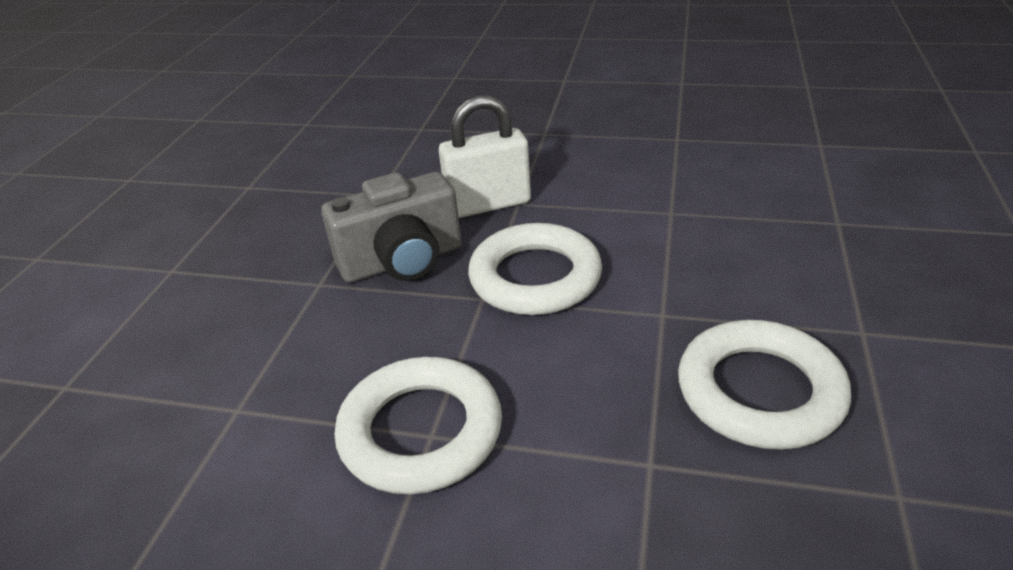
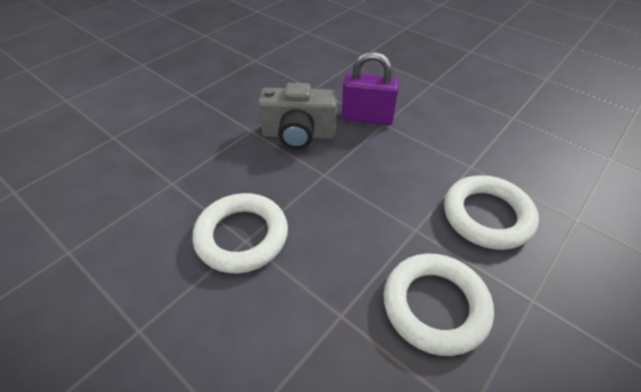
camera: 25 degrees right, 10 degrees up
white padlock [439,96,531,218] -> purple padlock [342,52,399,125]
white ring [468,223,602,315] -> white ring moved to [444,175,539,250]

